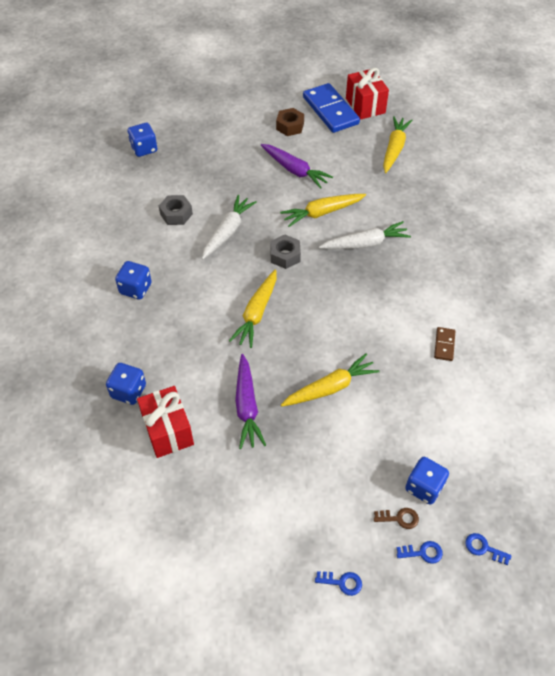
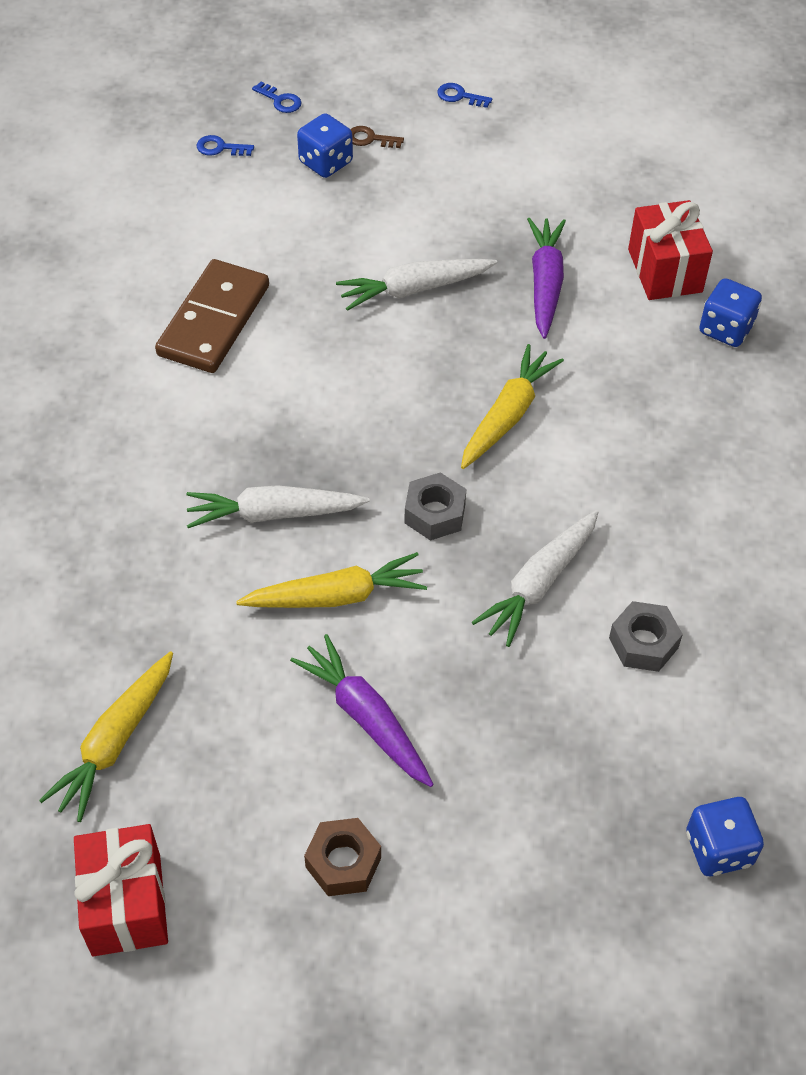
camera: 170 degrees left, 0 degrees up
blue dice [115,261,152,300] -> none
yellow carrot [281,353,380,407] -> white carrot [336,259,497,311]
blue domino [303,83,360,133] -> none
blue key [397,541,443,564] -> blue key moved to [197,135,254,156]
brown domino [434,327,455,361] -> brown domino [155,259,269,373], size x2.18

